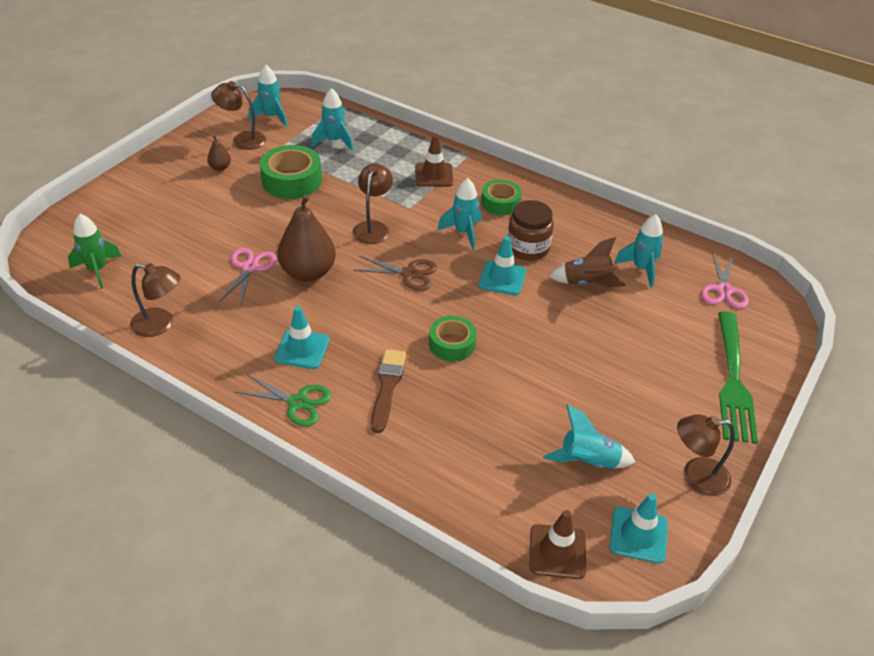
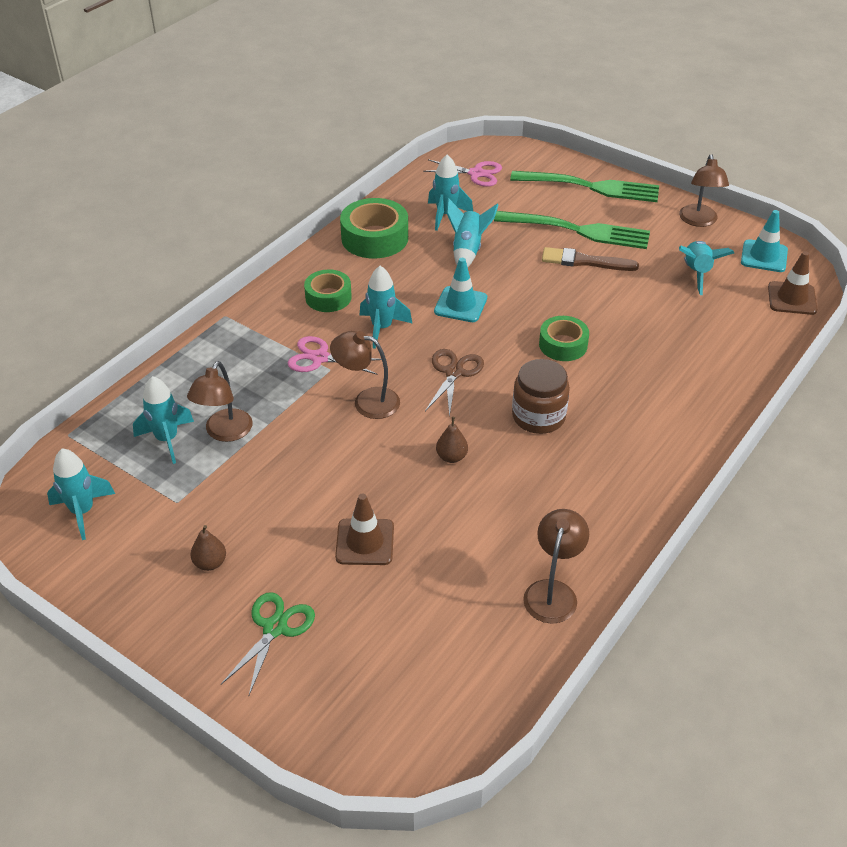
camera: 85 degrees left, 0 degrees up
green rocket [68,214,122,289] -> none
brown lamp [211,81,266,150] -> brown lamp moved to [187,361,252,442]
pink scissors [219,248,277,304] -> pink scissors moved to [288,336,382,375]
green scissors [235,374,332,426] -> green scissors moved to [221,592,315,695]
green tape [260,145,322,199] -> green tape moved to [340,198,408,258]
turquoise traffic cone [274,306,329,369] -> none
brown pear [278,195,336,281] -> brown pear [436,417,468,463], size x0.46
brown brush [371,349,406,433] -> brown brush moved to [542,247,639,271]
brown traffic cone [415,135,453,187] -> brown traffic cone moved to [335,493,394,565]
brown jar [507,200,554,261] -> brown jar moved to [512,359,570,434]
brown rocket [549,237,625,287] -> turquoise rocket [447,198,498,267]
none -> green fork [494,211,650,249]

